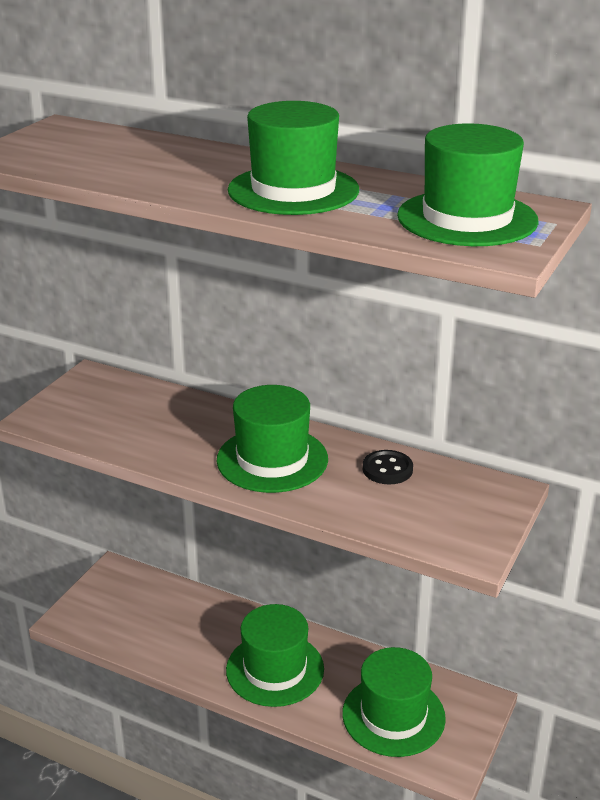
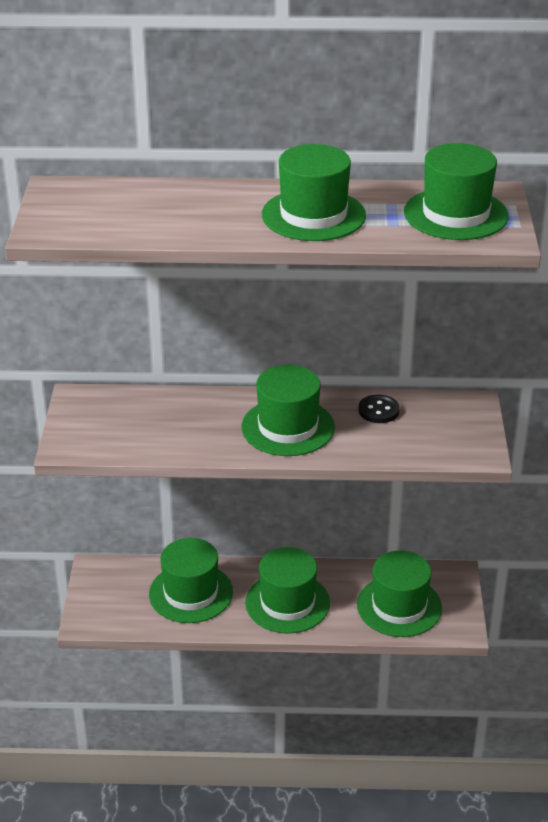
camera: 25 degrees left, 5 degrees up
none -> green hat [149,538,233,623]

